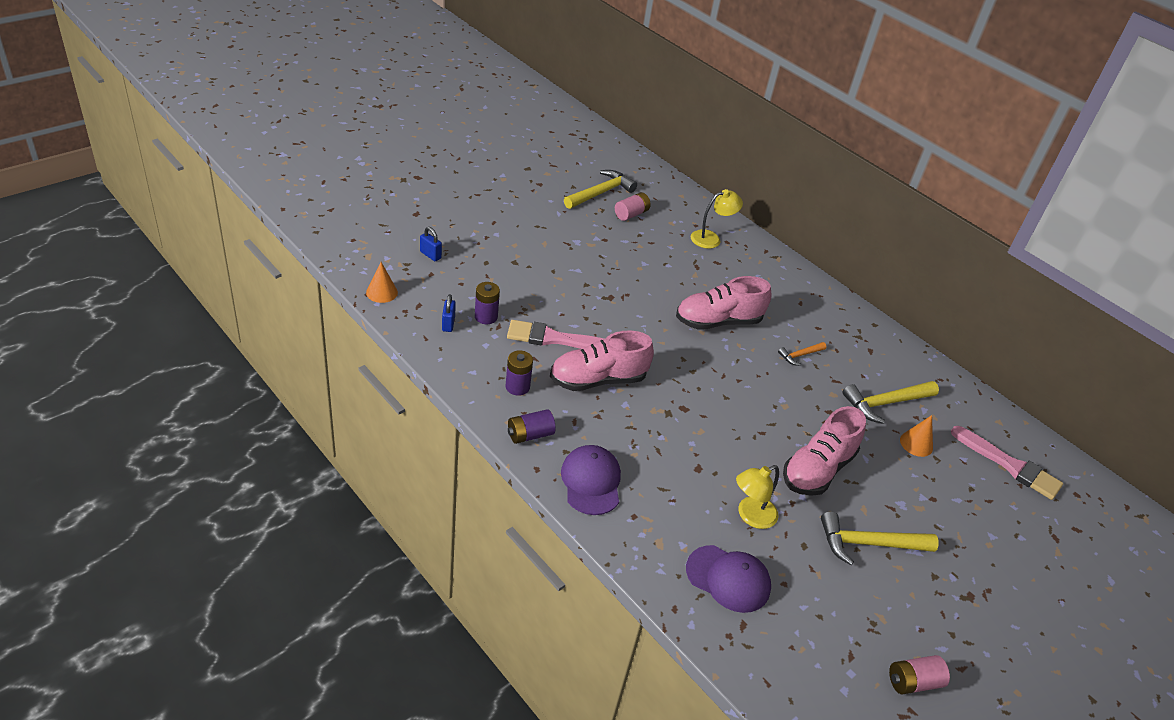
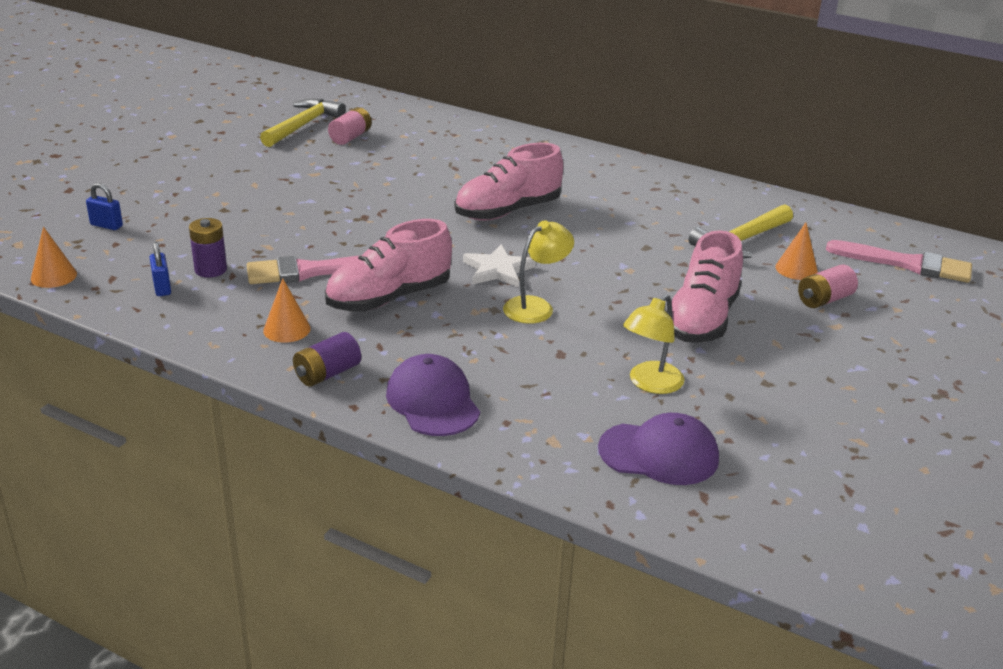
camera: 15 degrees left, 10 degrees down
purple battery [505,350,533,396] -> orange cone [263,278,311,343]
yellow lamp [691,189,743,249] -> yellow lamp moved to [503,220,574,324]
orange hammer [778,342,826,366] -> none
yellow hammer [821,511,939,565] -> none
pink battery [889,655,950,694] -> pink battery moved to [798,264,858,308]
none -> white star [463,244,536,288]

